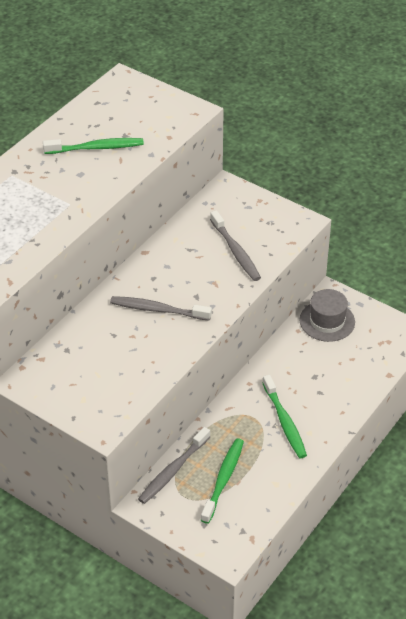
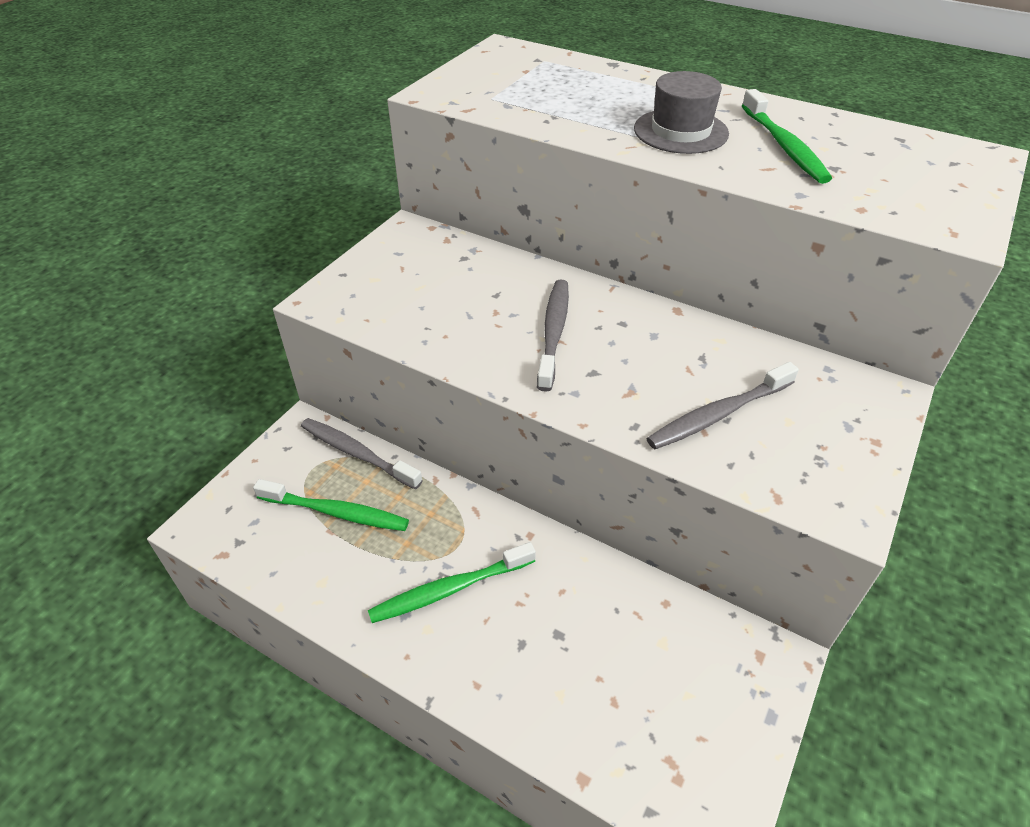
camera: 85 degrees right, 0 degrees up
grey hat [299,289,355,342] -> grey hat moved to [634,71,729,154]

